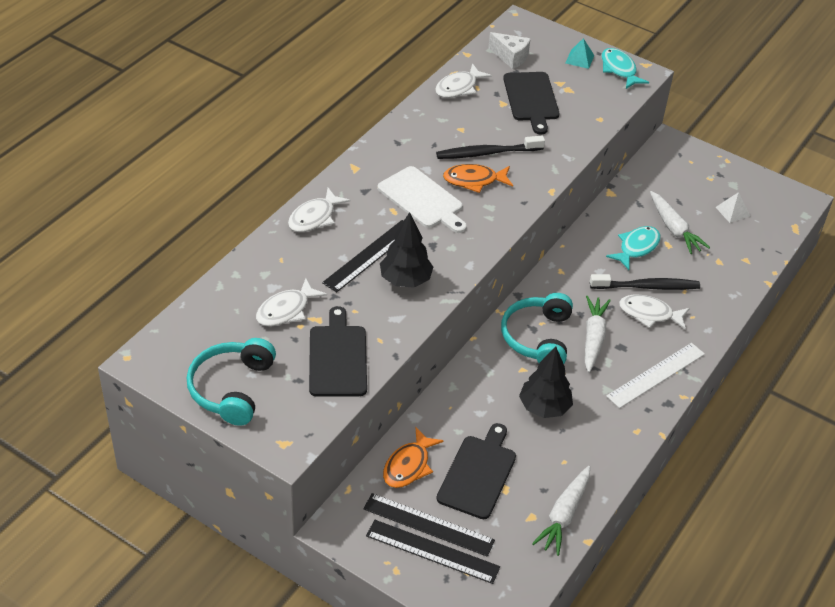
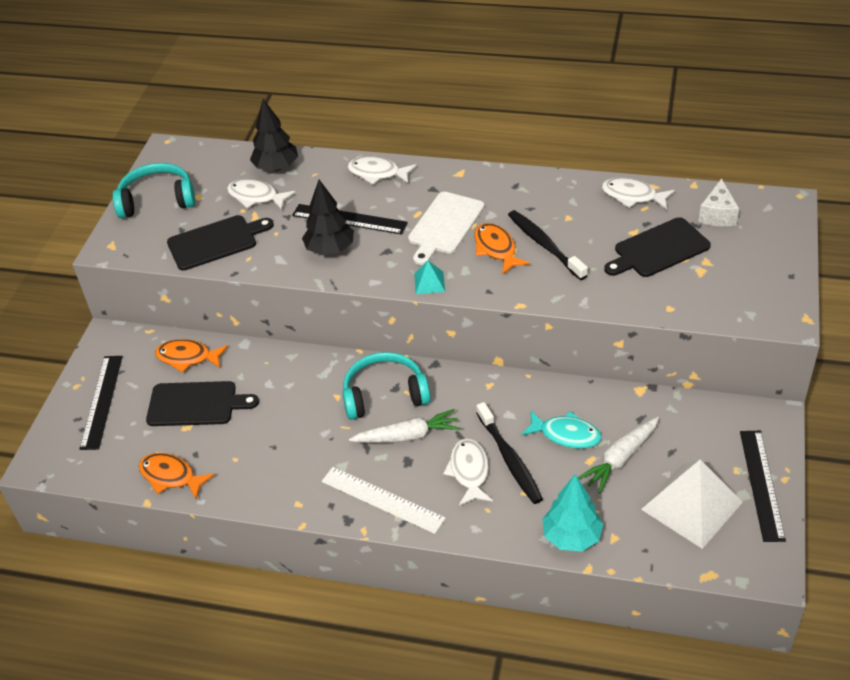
camera: 75 degrees right, 0 degrees up
black ruler [363,493,495,557] -> black ruler moved to [740,431,786,542]
black tree [519,346,573,418] -> black tree moved to [250,99,298,171]
white carrot [532,466,590,556] -> orange fish [139,453,215,499]
turquoise pyramid [566,38,594,69] -> turquoise pyramid moved to [414,260,445,294]
turquoise fish [601,48,649,89] -> none
white pyramid [716,192,750,223] -> white pyramid [641,459,743,549], size x2.23
none -> turquoise tree [542,474,603,551]

